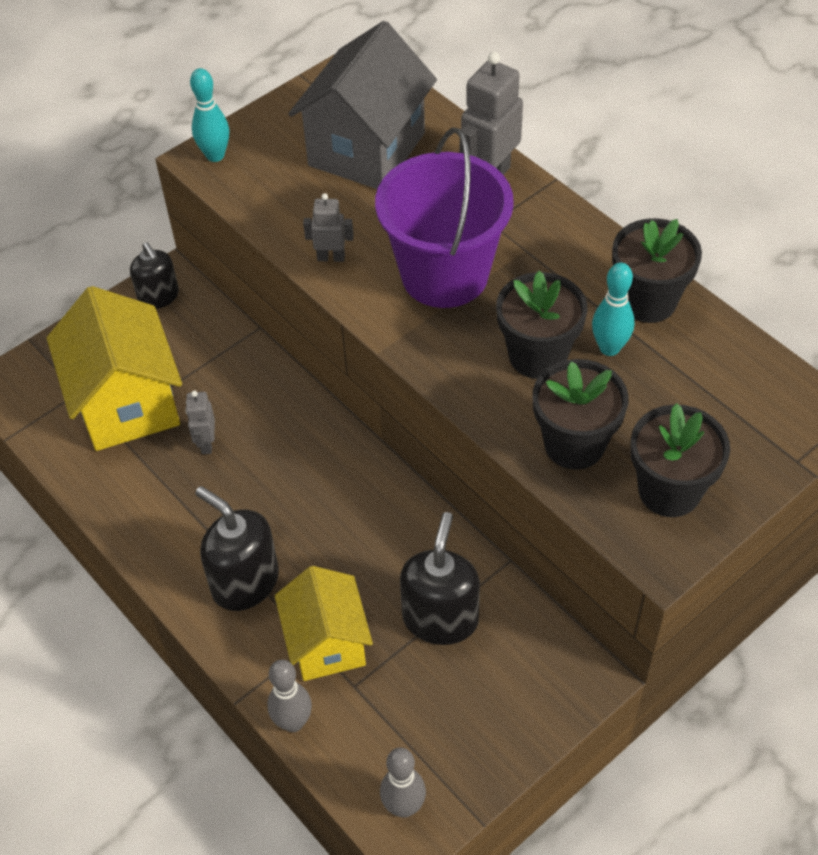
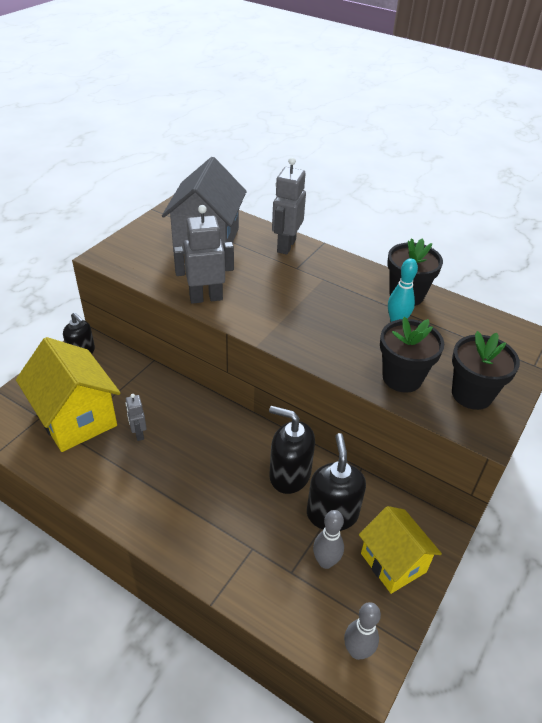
camera: 20 degrees left, 10 degrees down
turquoise bowling pin [190,68,229,162] -> none
black soap dispenser [195,486,279,611] -> black soap dispenser moved to [269,406,315,494]
grey bowling pin [267,660,312,732] -> grey bowling pin moved to [313,510,344,569]
yellow house [275,566,373,681] -> yellow house moved to [359,506,442,594]
grey robot [303,193,354,262] -> grey robot [173,205,234,304], size x1.83
purple bucket [375,127,514,308] -> none
black flower pot [496,271,587,379] -> none

